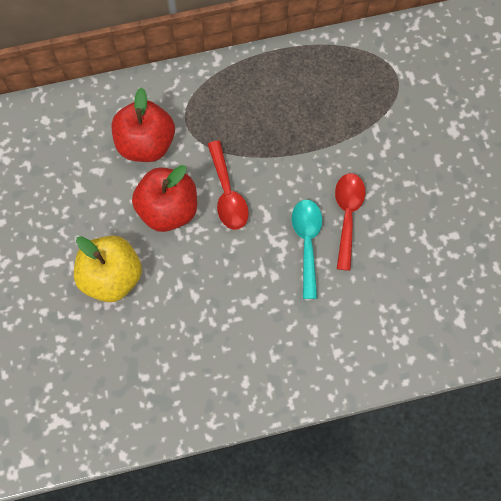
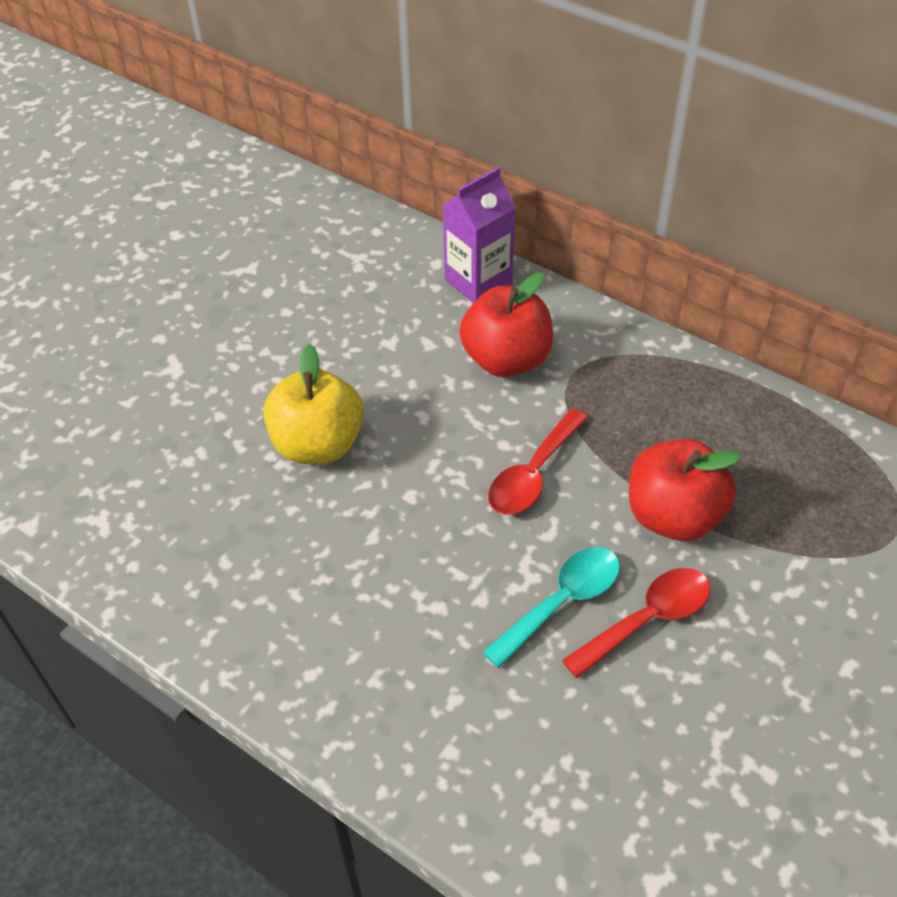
camera: 50 degrees right, 20 degrees down
red apple [132,165,197,232] -> red apple moved to [629,439,741,541]
none -> purple carton [442,167,516,303]

